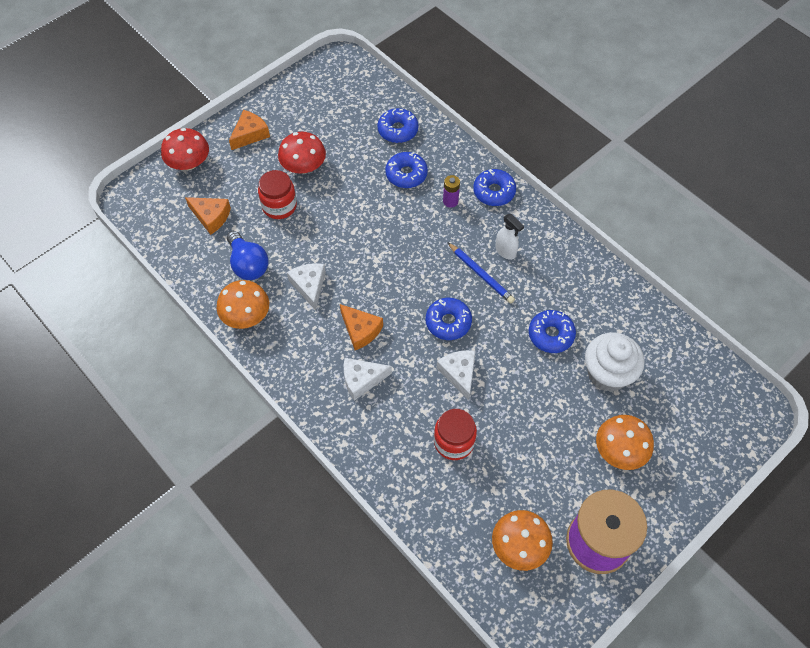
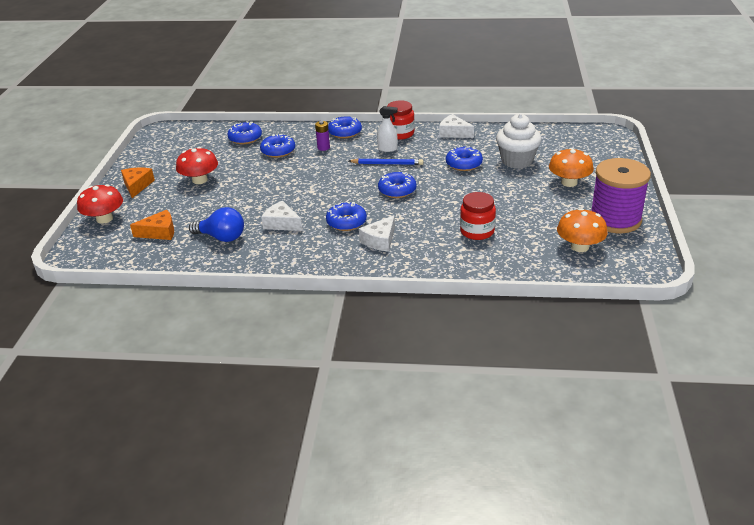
camera: 40 degrees left, 25 degrees down
orange mushroom [217,280,269,329] -> none
red jar [258,170,297,219] -> red jar moved to [387,100,415,140]
orange cheese [340,304,383,350] -> blue donut [326,202,367,231]
white cheese [436,350,475,401] -> white cheese moved to [439,114,474,138]

